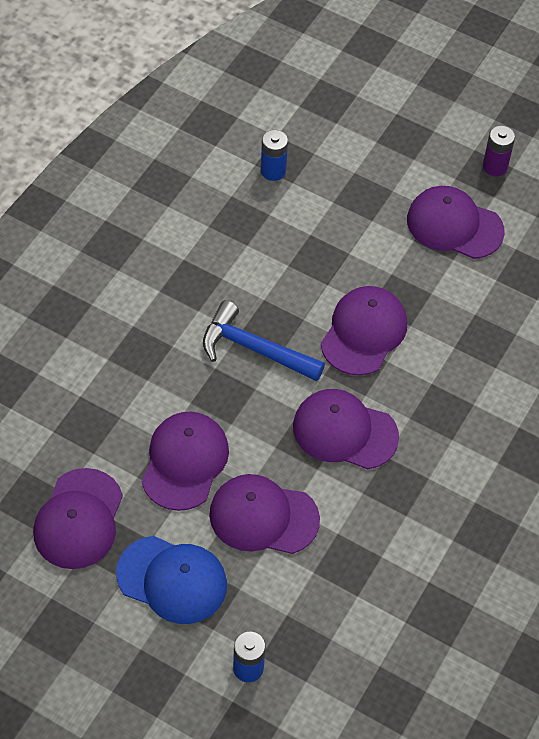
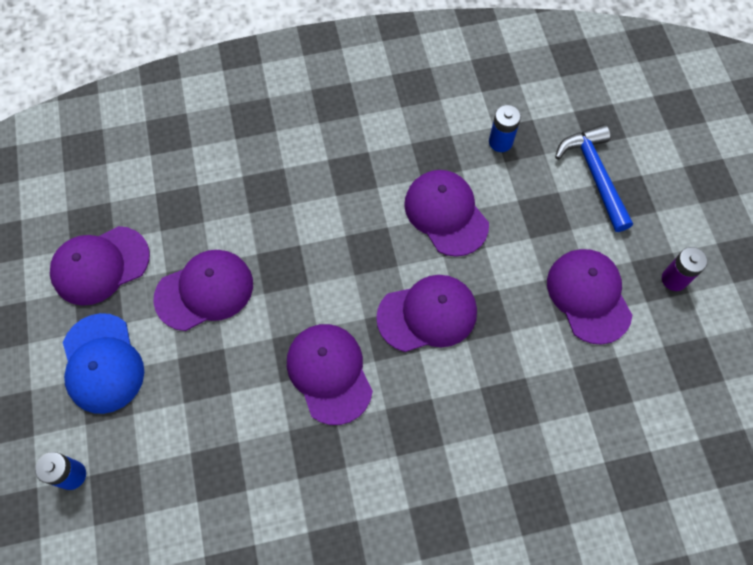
camera: 50 degrees right, 10 degrees up
blue hammer [203,300,325,381] -> blue hammer moved to [555,124,633,232]
purple cap [209,474,320,554] -> purple cap moved to [404,170,489,257]

